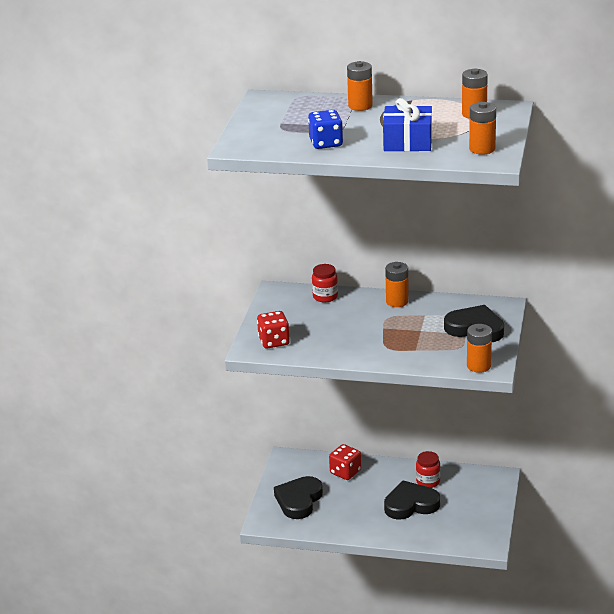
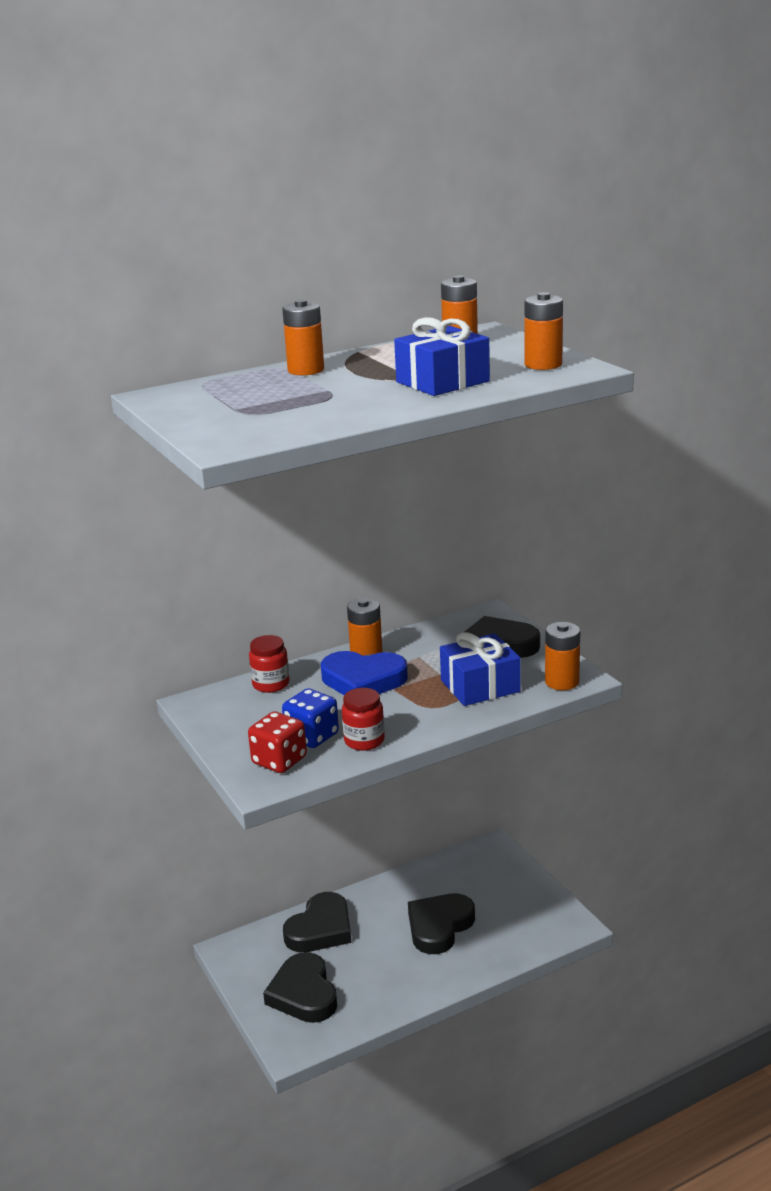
camera: 40 degrees left, 5 degrees down
blue dice [308,110,343,149] -> blue dice moved to [282,688,339,748]
red dice [329,444,361,480] -> black heart [283,892,351,952]
red jar [416,451,440,488] -> red jar moved to [342,688,385,751]
none -> blue heart [321,651,408,695]
none -> blue gift [440,632,521,706]

